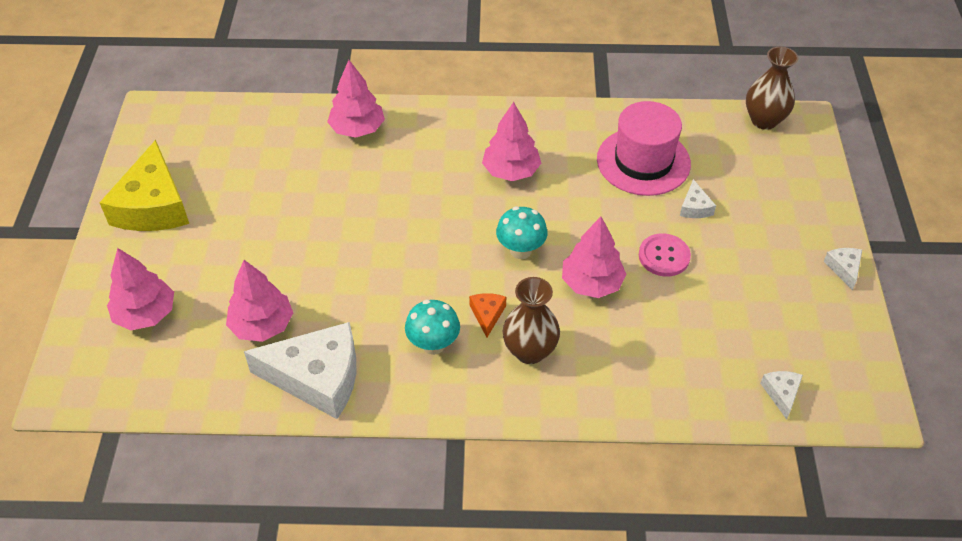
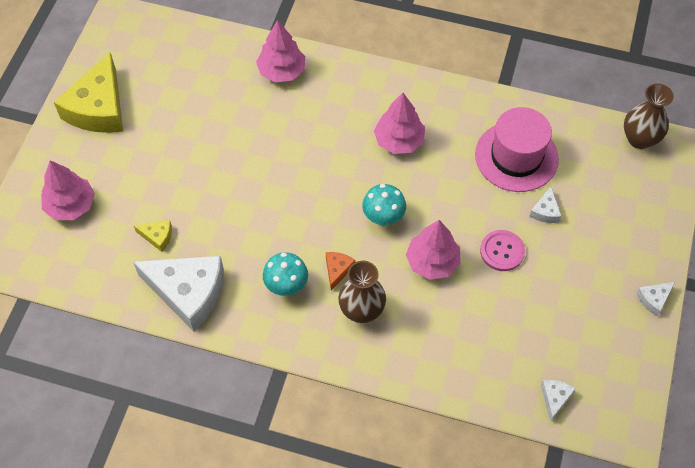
camera: 15 degrees right, 10 degrees up
pink tree [226,260,293,342] -> yellow cheese [134,220,172,252]
white cheese [824,248,862,290] -> white cheese turned 135 degrees counterclockwise [636,282,675,317]

